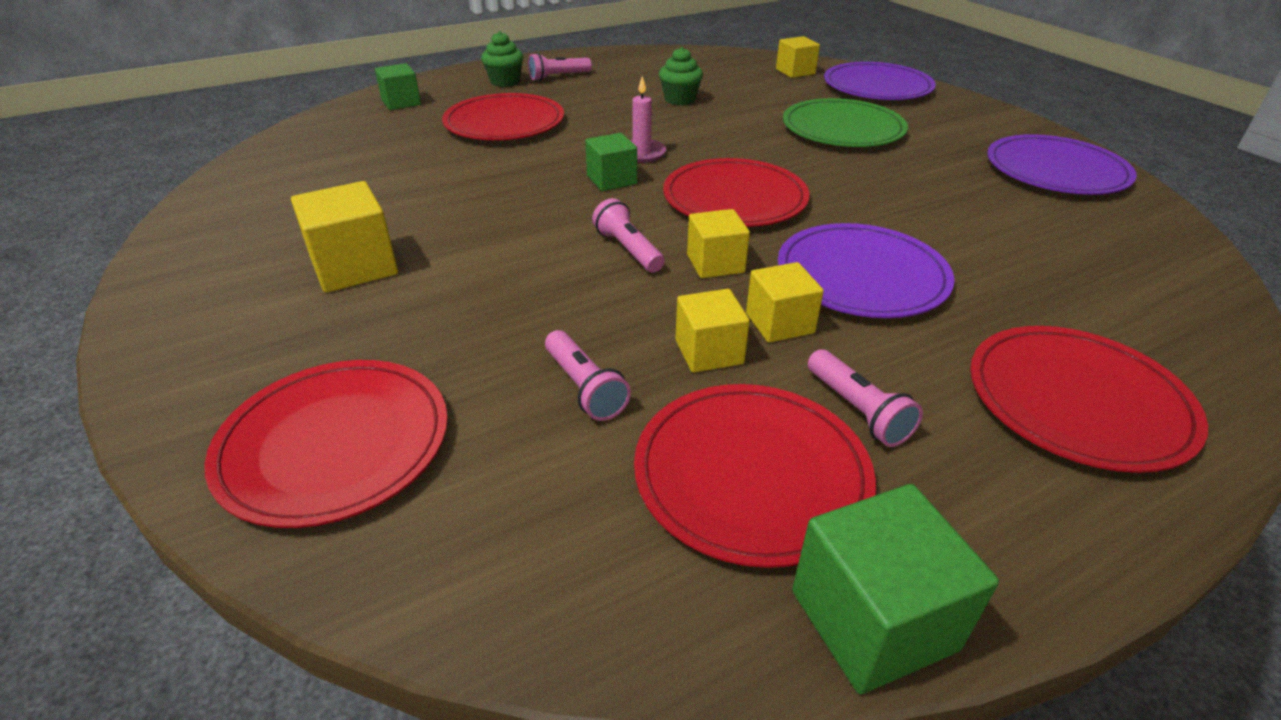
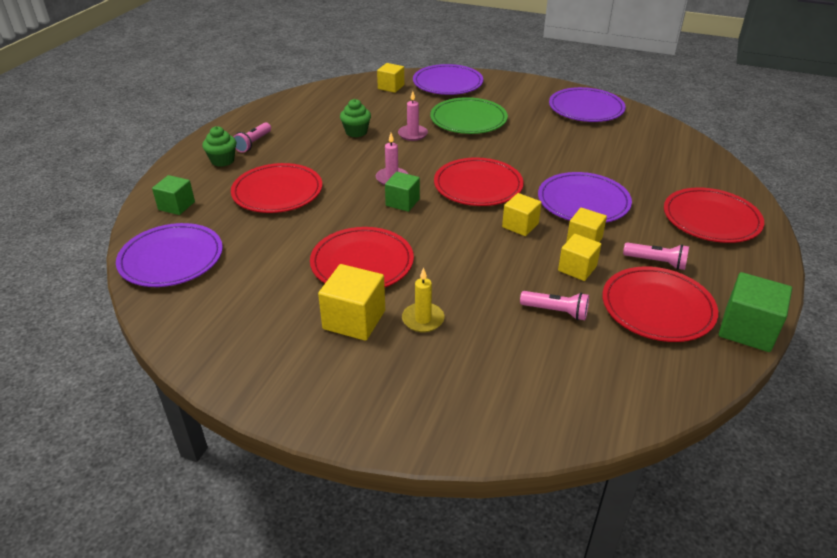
camera: 40 degrees left, 0 degrees up
red plate [204,360,448,528] -> red plate moved to [310,227,414,287]
pink flashlight [592,198,665,272] -> none
none -> purple plate [116,223,223,287]
none -> pink candle [398,91,428,141]
none -> yellow candle [402,267,444,332]

